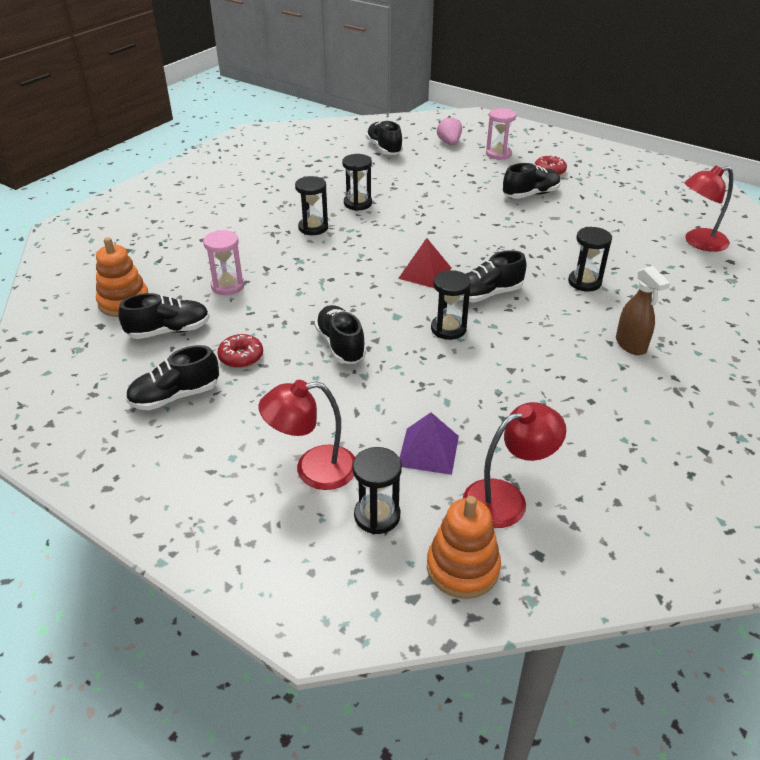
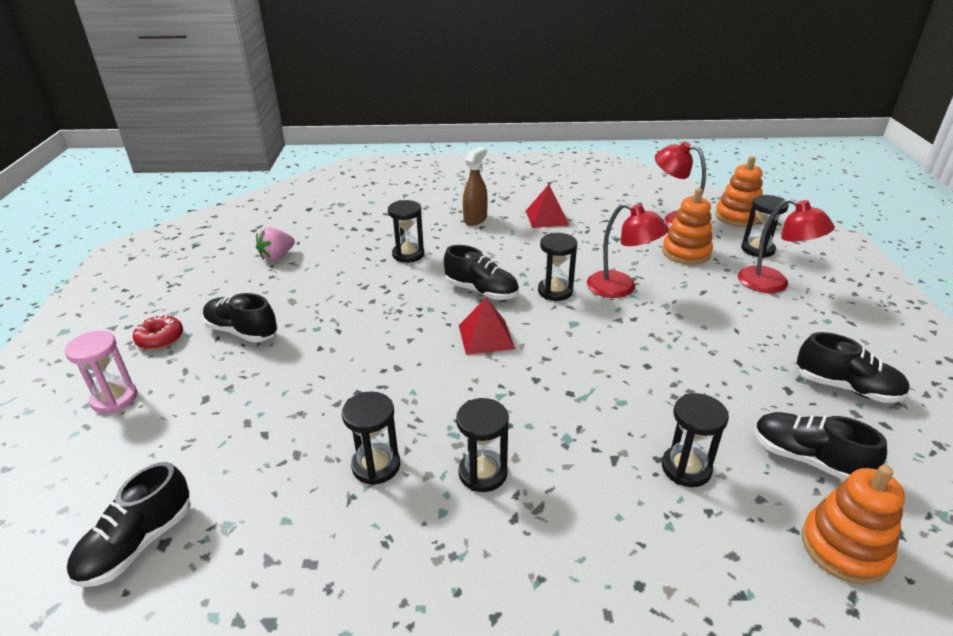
camera: 125 degrees left, 5 degrees down
pink hourglass [203,230,245,295] -> black hourglass [662,393,729,487]
red donut [217,334,263,368] -> none
black shoe [315,305,366,364] -> none
purple pyramid [400,412,459,475] -> orange stacking toy [662,188,713,265]
pink strawberry [437,116,462,145] -> pink strawberry moved to [256,227,295,261]
red lamp [684,165,733,252] -> red lamp moved to [587,203,669,298]
none -> red pyramid [526,184,569,228]

